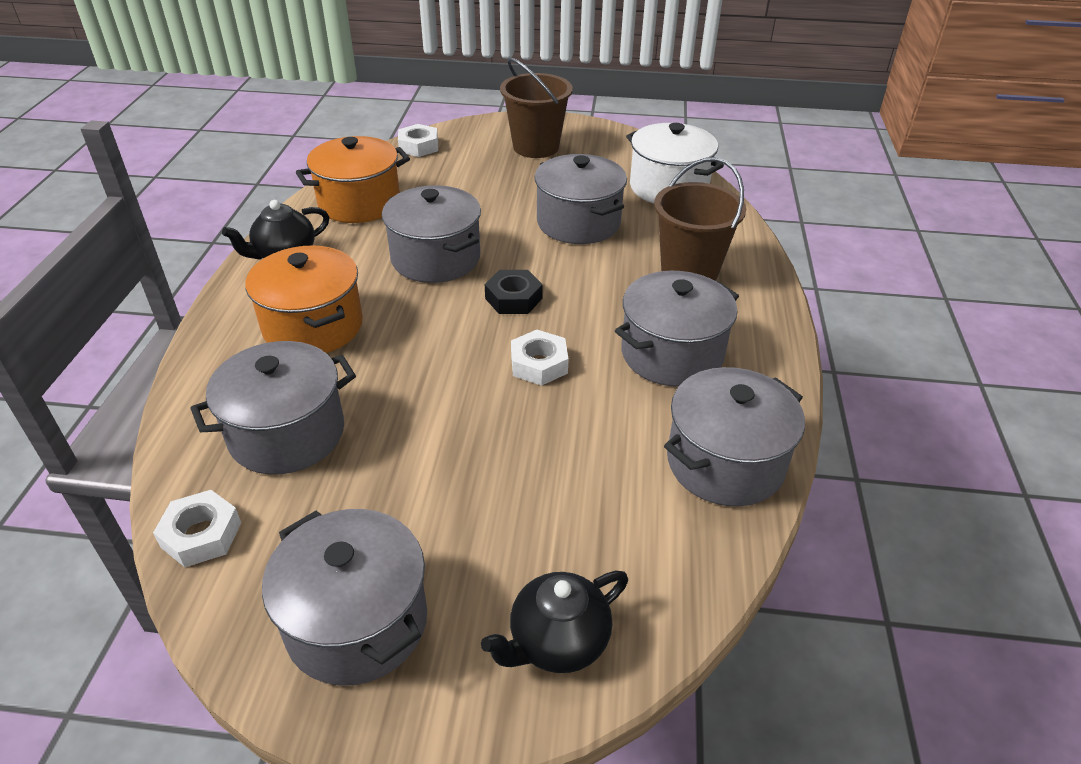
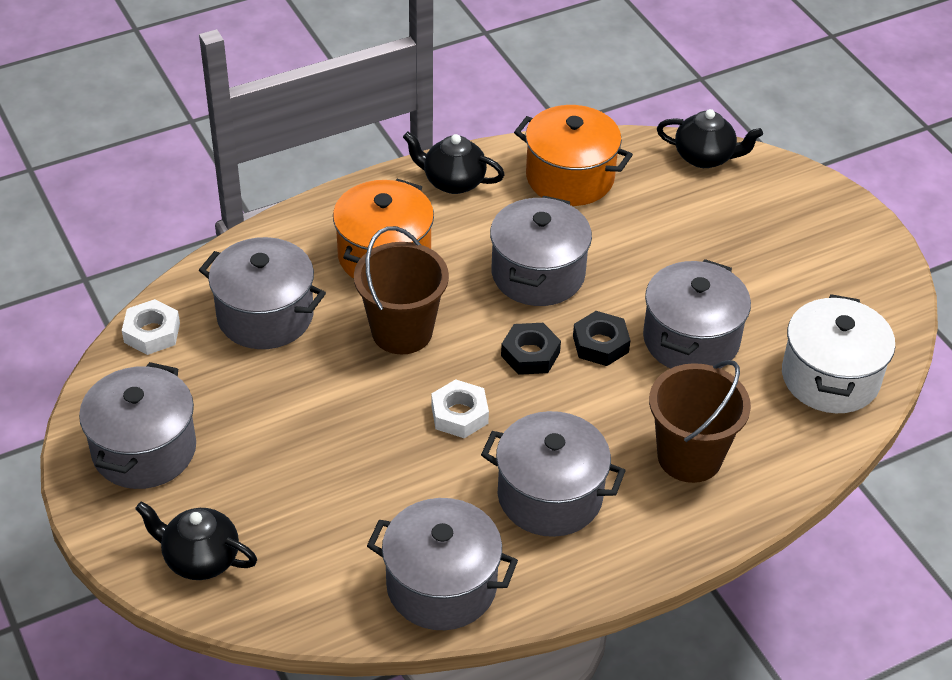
camera: 55 degrees right, 5 degrees up
white nut [398,124,438,157] -> black teapot [657,109,763,168]
brown bucket [500,58,573,158] -> brown bucket moved to [354,226,449,354]
none -> black nut [573,311,631,366]

